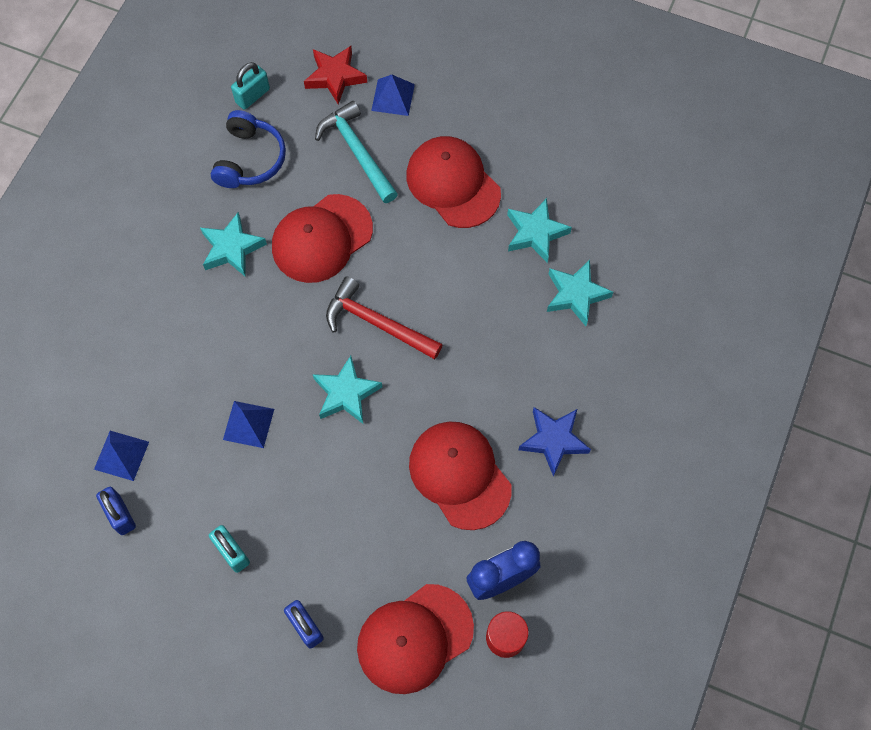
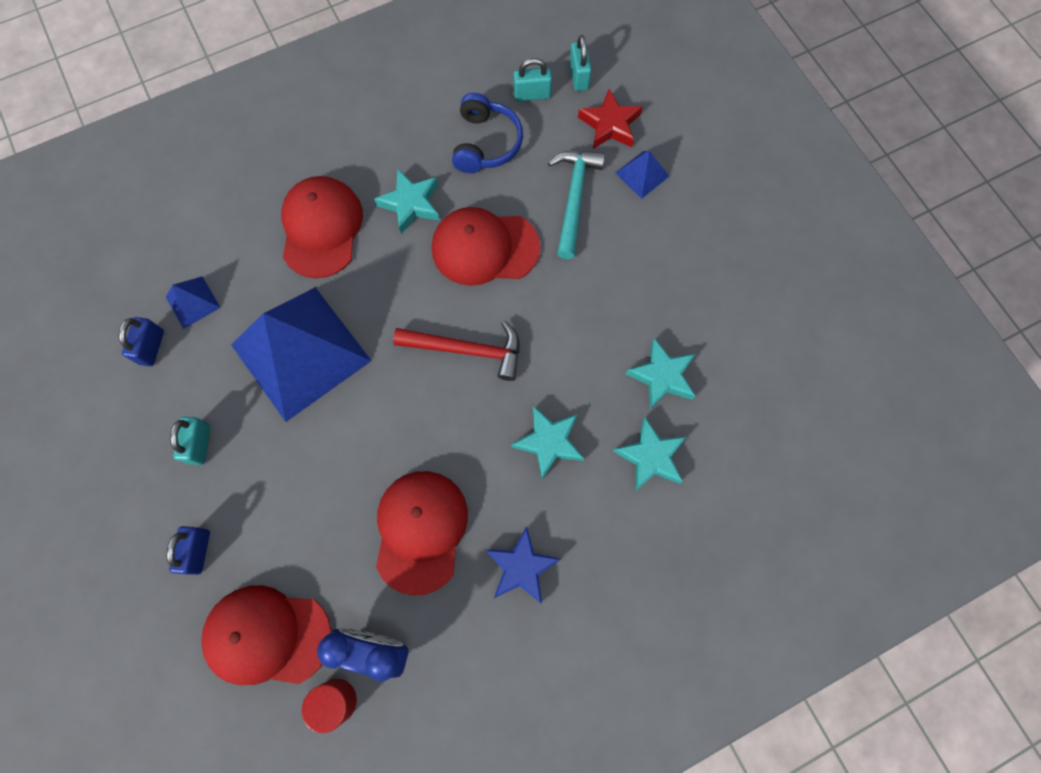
camera: 40 degrees right, 5 degrees up
blue headphones [211,110,286,188] -> blue headphones turned 45 degrees counterclockwise [452,93,523,173]
blue pyramid [223,401,274,448] -> blue pyramid [231,287,371,422], size x2.43
turquoise star [313,356,382,424] -> turquoise star moved to [511,406,584,480]
red hammer [326,276,443,359] -> red hammer turned 120 degrees clockwise [393,321,520,381]
red cap [406,136,501,228] -> red cap moved to [281,176,363,278]
none -> turquoise padlock [569,35,592,91]

